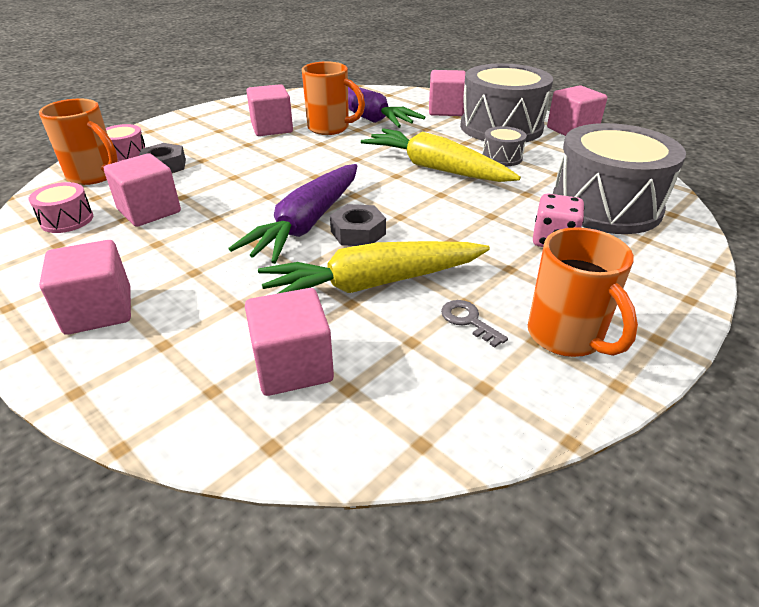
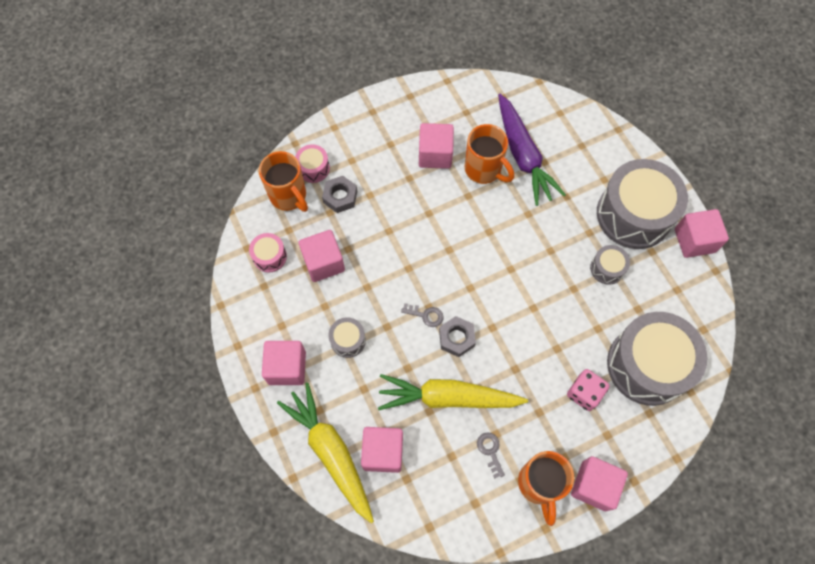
camera: 20 degrees right, 30 degrees up
purple carrot [229,164,357,264] -> grey key [401,303,443,327]
yellow carrot [361,128,521,182] -> yellow carrot moved to [277,382,374,523]
pink cube [429,70,466,116] -> pink cube moved to [571,456,628,511]
none -> grey drum [328,317,366,358]

